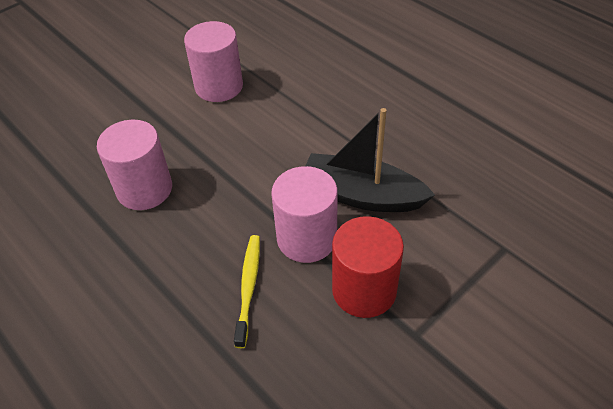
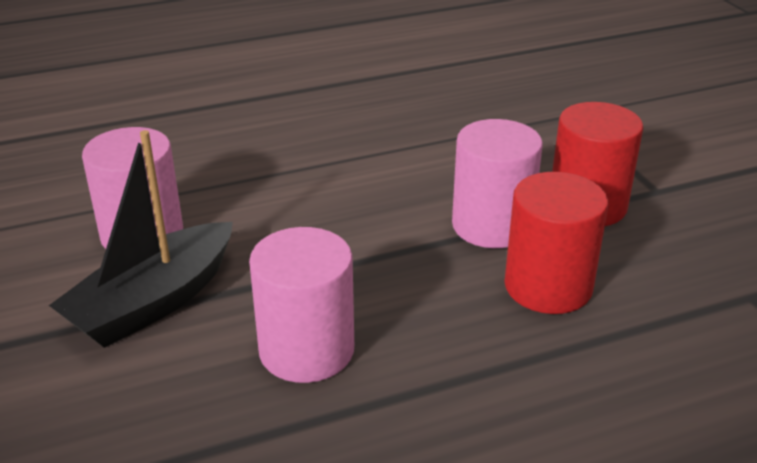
camera: 70 degrees left, 15 degrees down
yellow toothbrush [234,235,260,348] -> red cylinder [504,172,608,314]
black boat [306,108,435,212] -> black boat moved to [49,130,233,348]

